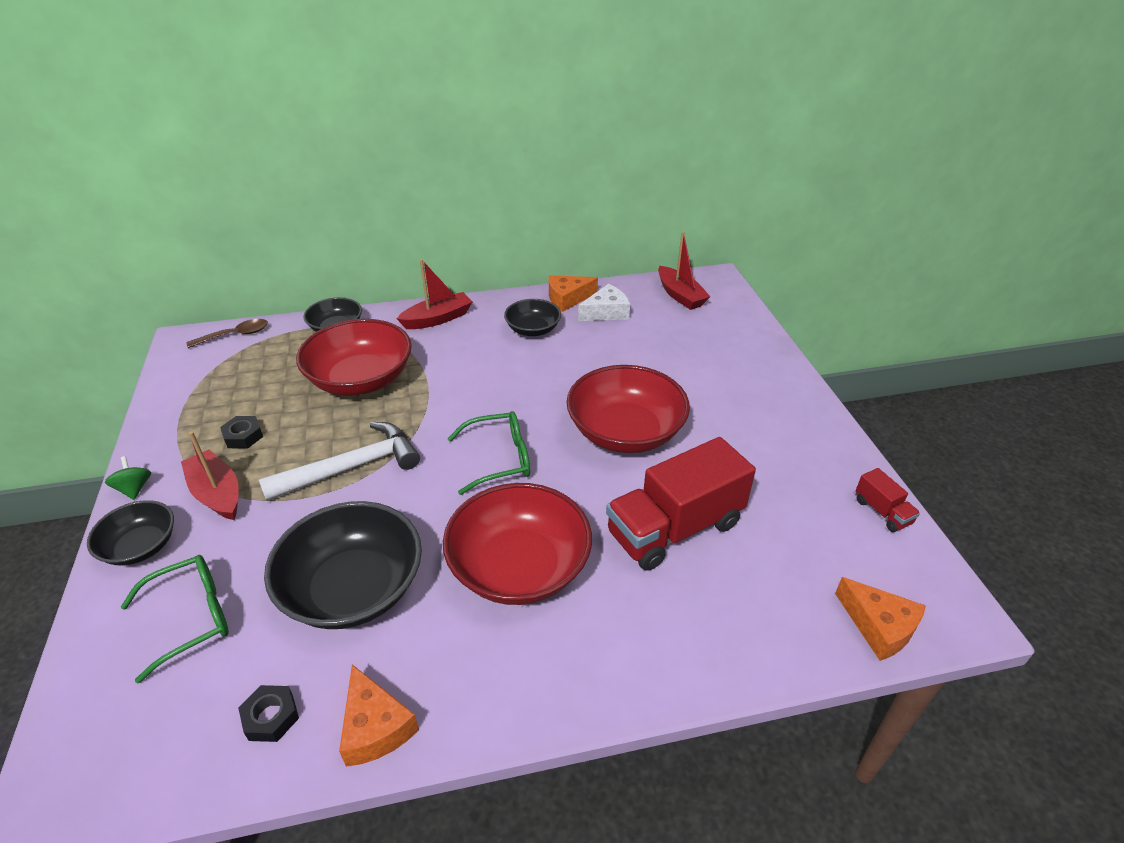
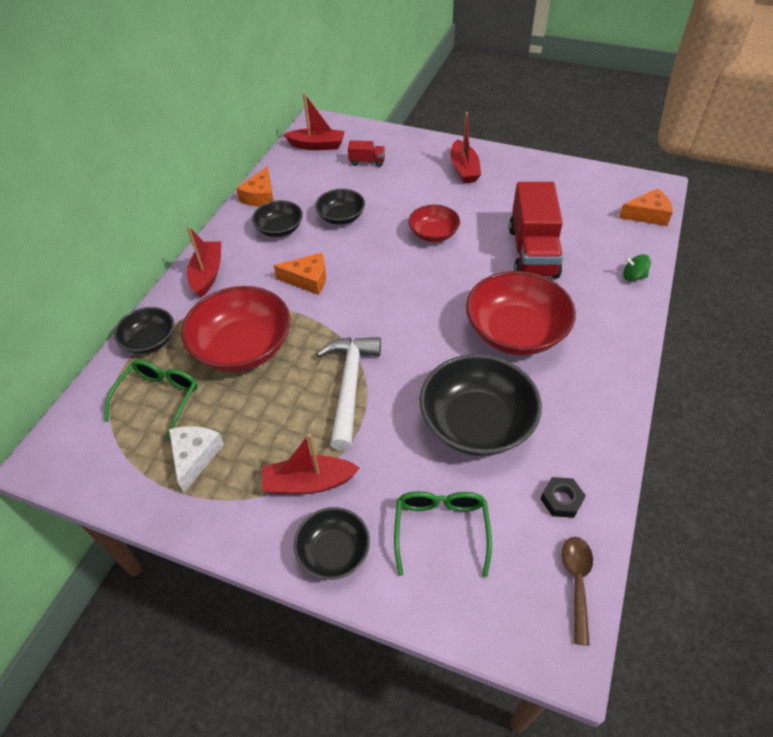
camera: 55 degrees left, 10 degrees up
green spinning top [105,456,151,500] -> green spinning top moved to [623,254,651,281]
brown spoon [186,319,268,348] -> brown spoon moved to [562,537,593,646]
black nut [220,416,263,448] -> none
orange cheese [339,665,419,767] -> orange cheese moved to [273,253,326,295]
green glasses [448,411,530,495] -> green glasses moved to [104,360,198,441]
red bowl [566,365,690,453] -> red bowl [408,205,460,242], size x0.56
white cheese [578,284,630,321] -> white cheese moved to [169,426,224,492]
red truck [856,468,920,532] -> red truck moved to [348,140,385,167]
none -> black bowl [315,189,365,225]
none -> red boat [450,112,481,183]

